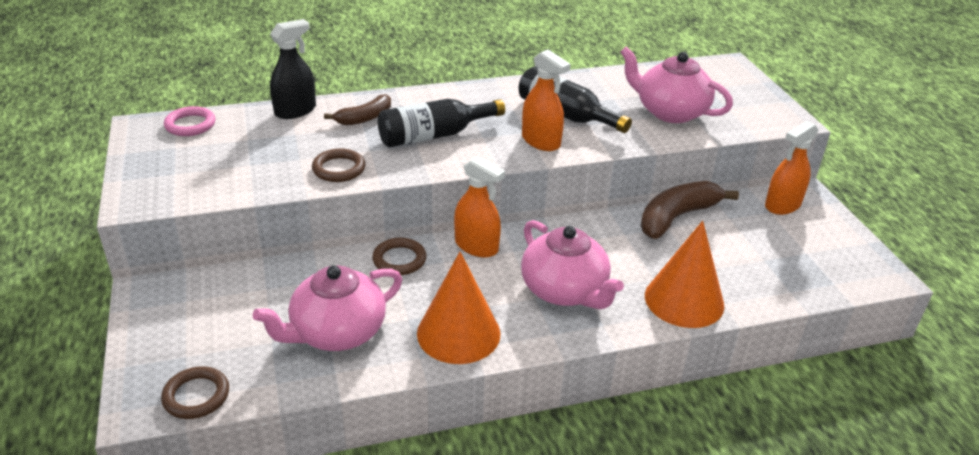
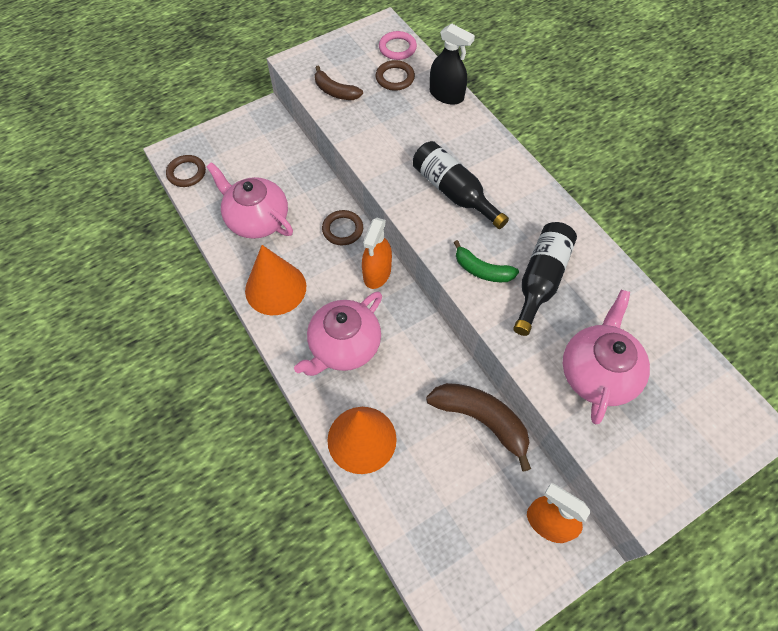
camera: 75 degrees right, 25 degrees up
brown ring [312,148,365,182] -> brown ring moved to [376,60,415,91]
brown banana [324,94,391,125] -> brown banana moved to [315,66,363,100]
orange spray bottle [522,50,571,151] -> green banana [454,240,519,282]

